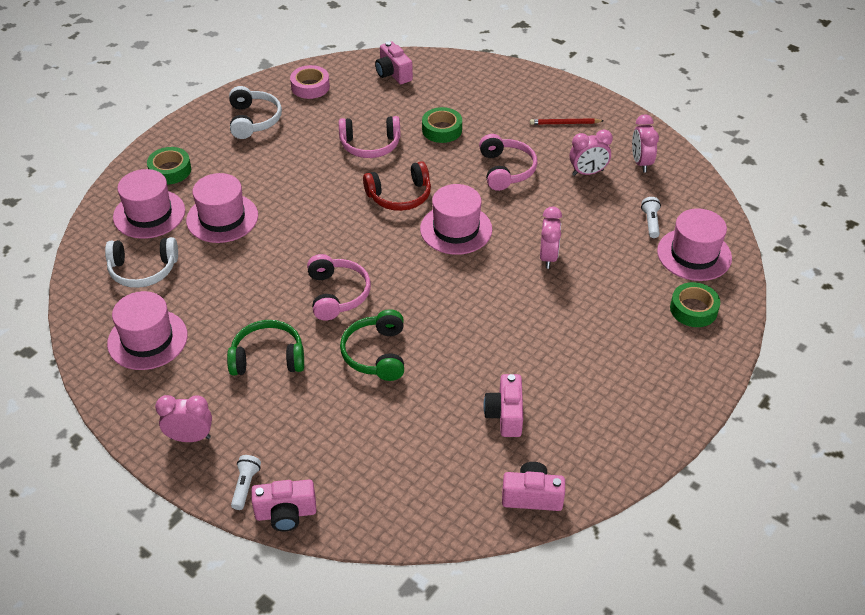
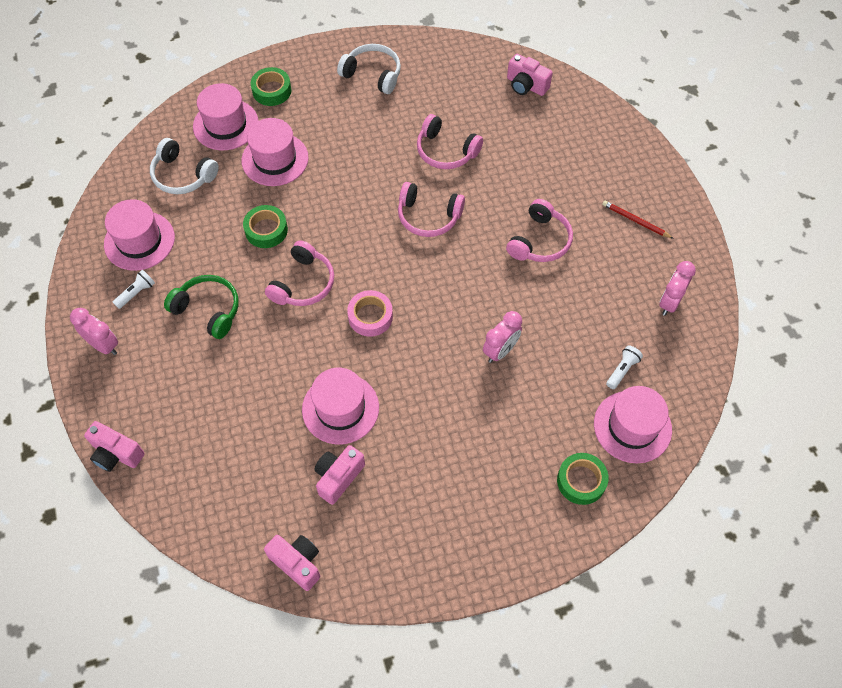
camera: 35 degrees right, 15 degrees up
white headphones [229,86,282,139] -> white headphones turned 90 degrees counterclockwise [337,44,401,94]
white flashlight [231,455,261,510] -> white flashlight moved to [113,270,155,309]
pink tape [290,65,330,99] -> pink tape moved to [347,290,393,337]
green headphones [340,309,404,381] -> none
red headphones [363,161,431,211] -> pink headphones [398,182,465,237]
pink camera [375,41,413,84] -> pink camera turned 60 degrees counterclockwise [507,54,553,96]
pink hat [420,184,492,255] -> pink hat moved to [302,368,379,444]
green tape [422,107,462,143] -> green tape moved to [243,205,288,248]
pink clock [570,129,613,176] -> none

